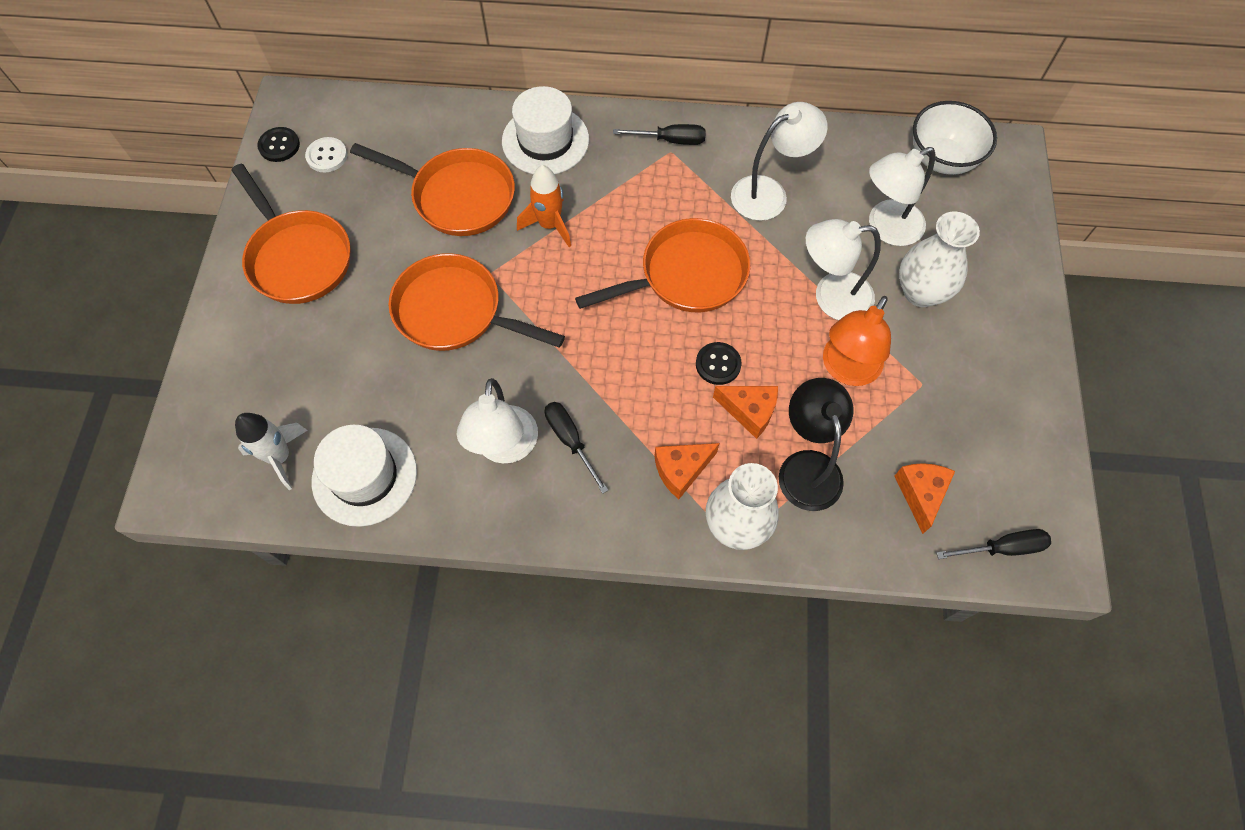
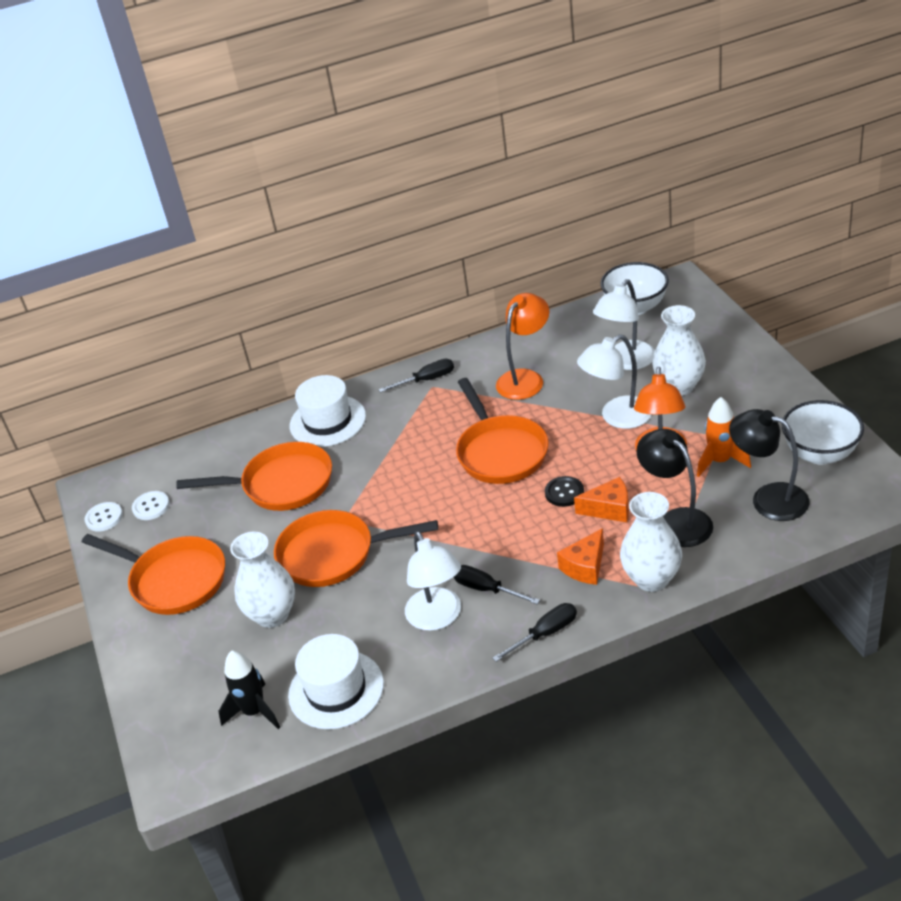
camera: 20 degrees left, 25 degrees down
white rocket [235,413,308,490] -> black rocket [218,650,280,729]
black button [257,127,300,162] -> white button [84,502,123,531]
orange rocket [517,165,571,247] -> orange rocket moved to [697,397,751,477]
orange pan [575,218,750,312] -> orange pan turned 120 degrees clockwise [456,378,549,484]
white lamp [731,102,828,221] -> orange lamp [496,293,549,400]
orange cheese [894,463,955,534] -> black lamp [729,409,810,521]
black screwdriver [936,529,1051,559] -> black screwdriver moved to [492,603,577,662]
none -> white vase [230,531,295,628]
none -> white bowl [782,400,864,464]

